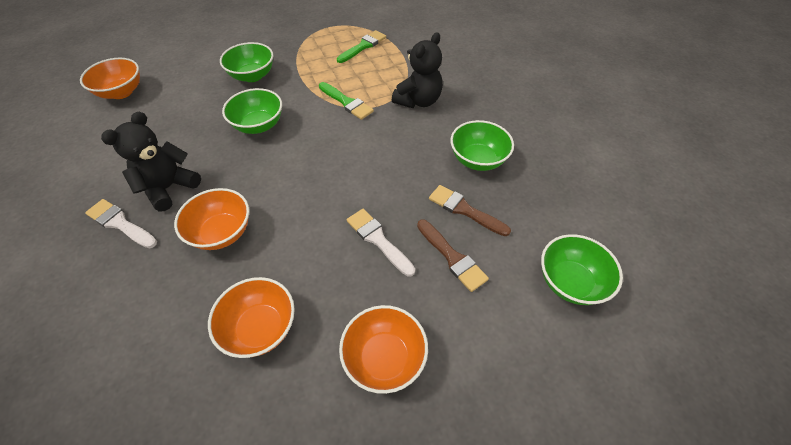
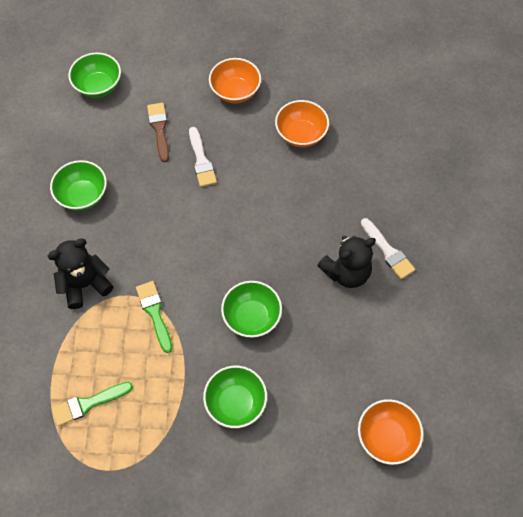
camera: 155 degrees left, 10 degrees up
orange bowl [174,188,249,250] -> none
brown brush [429,185,511,236] -> none

